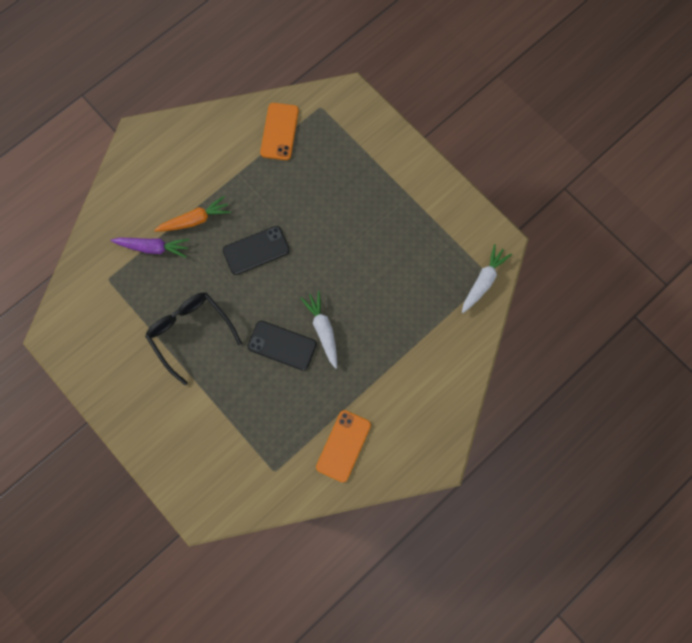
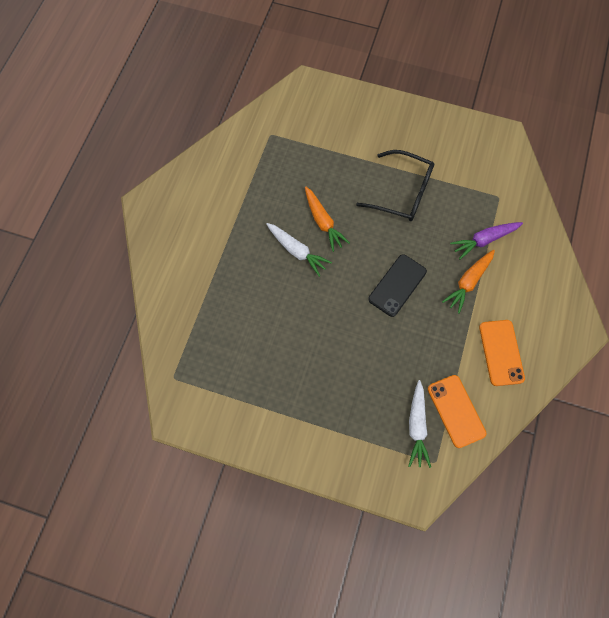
camera: 150 degrees right, 5 degrees down
black phone [247,321,317,371] -> orange carrot [305,187,350,252]
orange phone [316,410,371,482] -> orange phone moved to [479,320,525,386]
white carrot [462,244,512,313] -> white carrot moved to [409,380,431,468]

